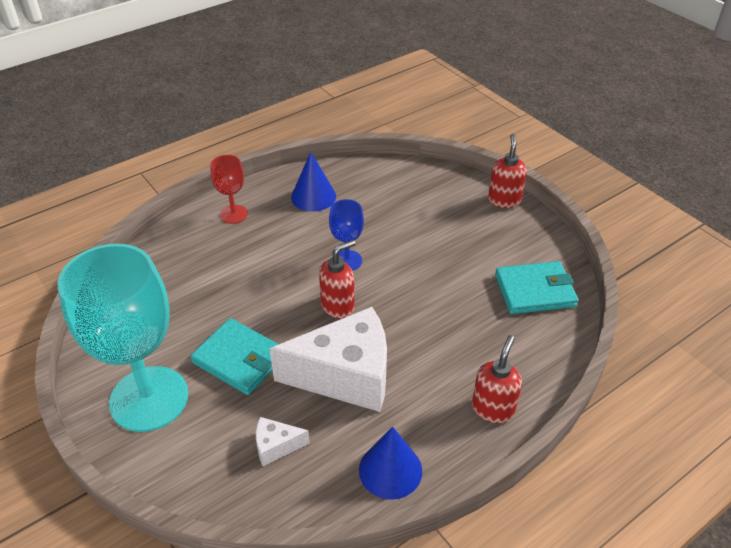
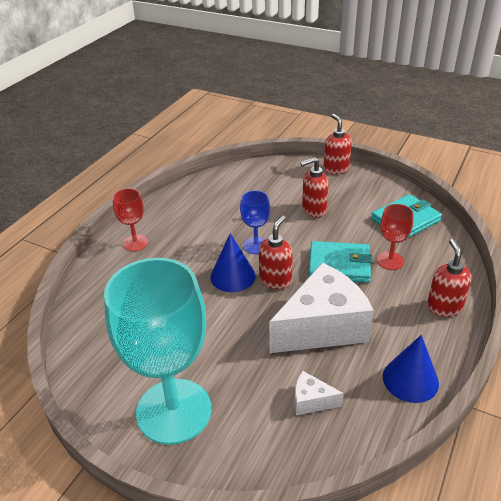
camera: 25 degrees left, 5 degrees down
turquoise wallet [190,318,279,395] -> turquoise wallet moved to [308,241,372,283]
white cheese [256,417,310,466] -> white cheese turned 45 degrees clockwise [295,371,344,415]
blue cone [291,152,336,212] -> blue cone moved to [210,233,256,292]
none -> red soap dispenser [300,157,329,217]
none -> red goblet [377,204,413,270]

